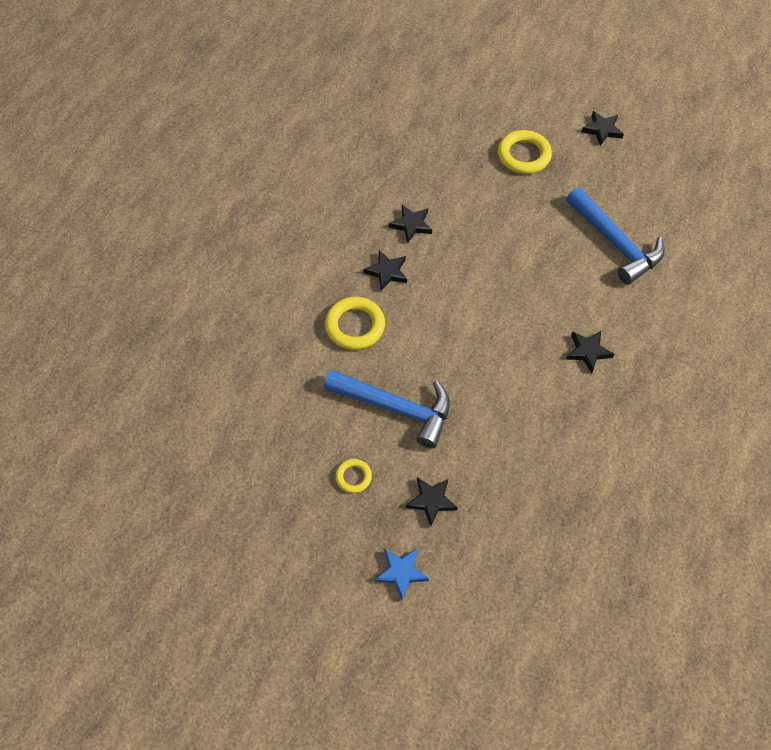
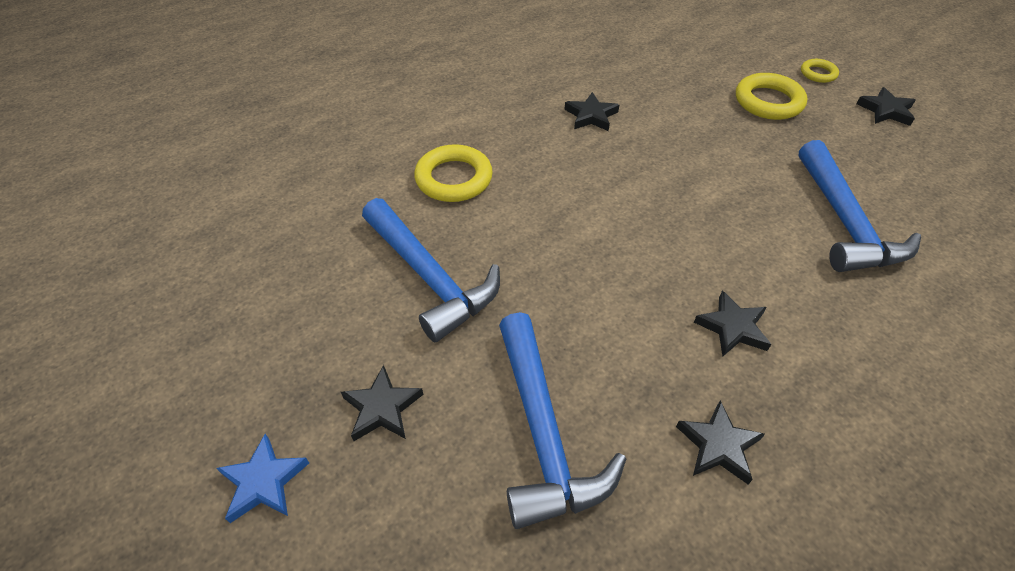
camera: 30 degrees right, 10 degrees down
yellow ring [335,459,372,493] -> yellow ring moved to [801,59,839,83]
black star [363,250,407,291] -> black star moved to [676,400,765,484]
none -> blue hammer [499,312,626,529]

